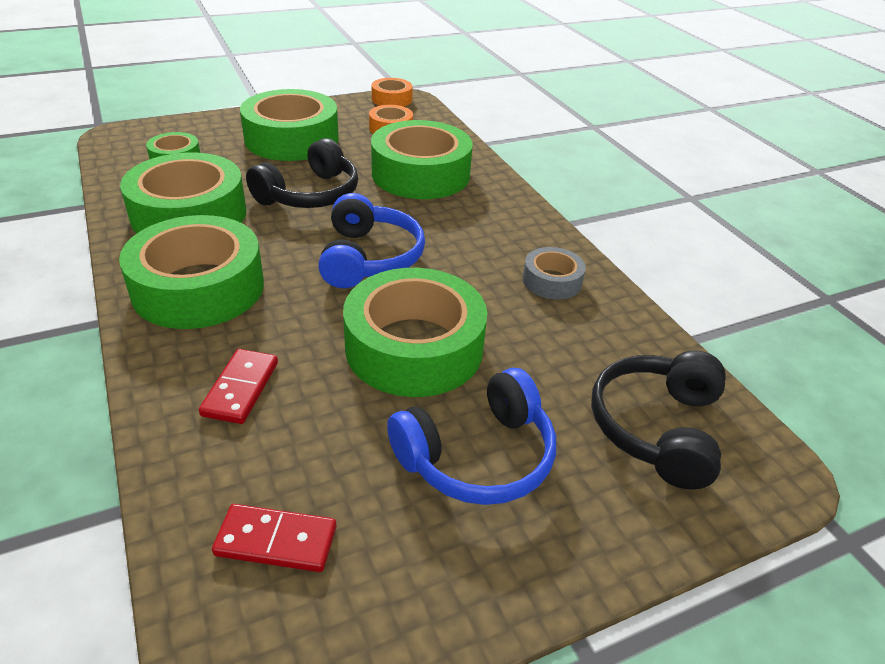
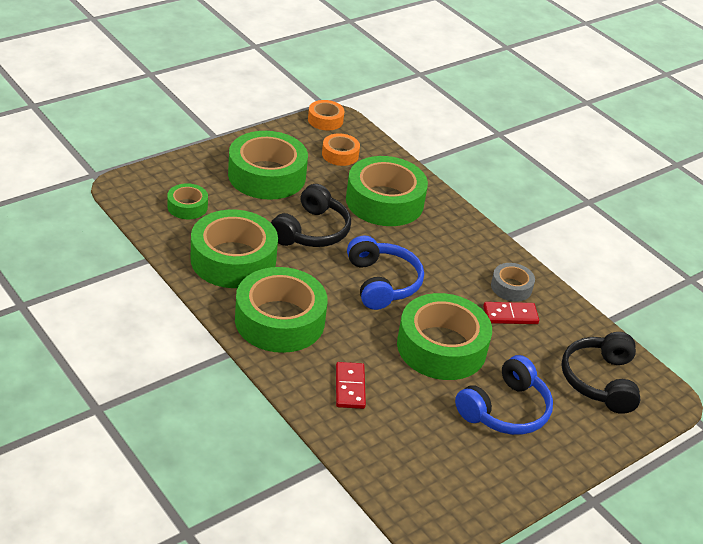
camera: 15 degrees left, 0 degrees up
red domino [212,504,336,572] -> red domino moved to [483,302,539,324]

